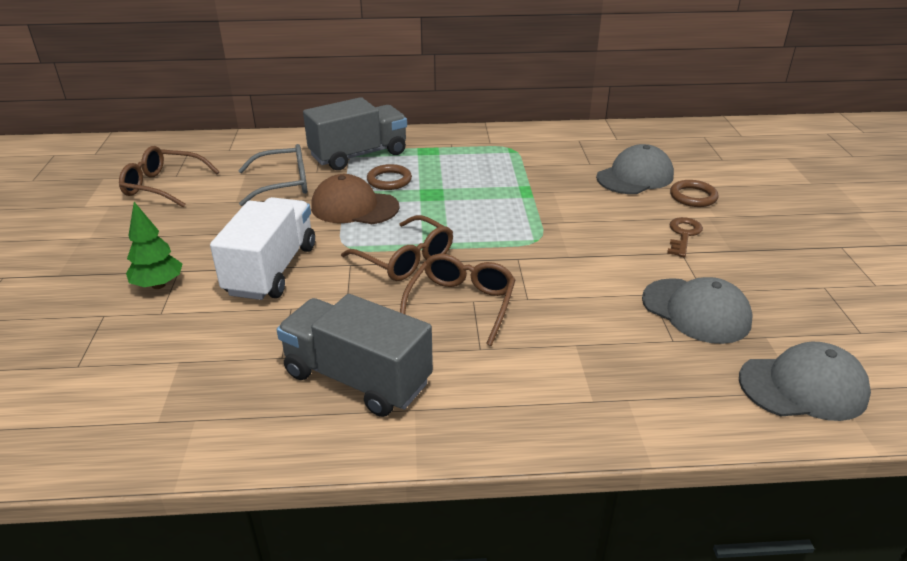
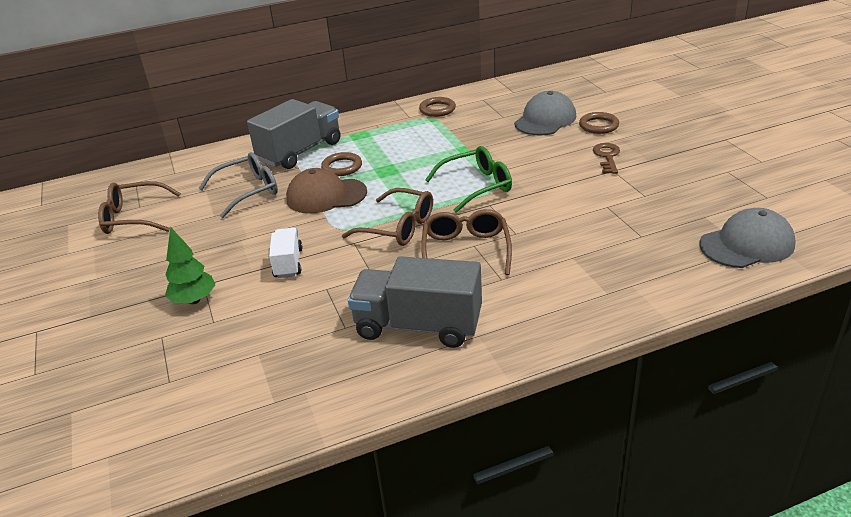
camera: 15 degrees left, 0 degrees up
white truck [210,197,315,300] -> white truck [269,227,303,278], size x0.54
grey cap [642,277,753,344] -> none
none -> brown ring [419,97,456,117]
none -> green glasses [425,146,512,213]

